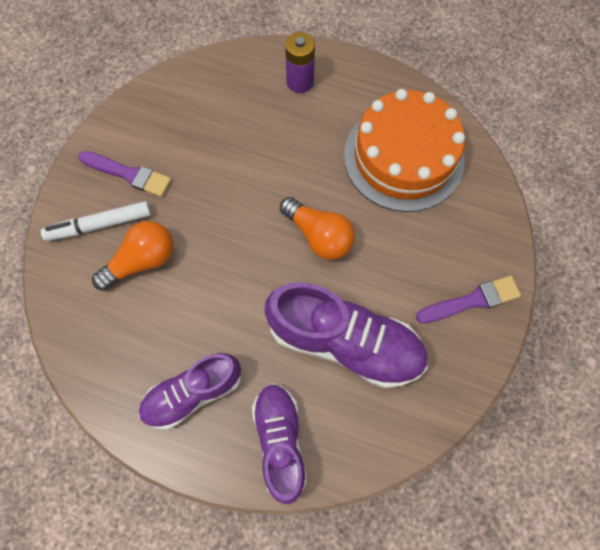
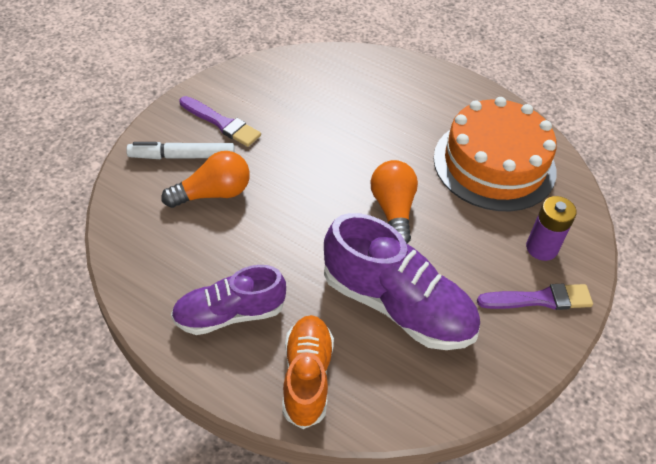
camera: 10 degrees right, 20 degrees down
purple shoe [252,383,307,504] -> orange shoe [282,315,334,429]
orange light bulb [280,197,355,260] -> orange light bulb turned 150 degrees counterclockwise [371,160,418,244]
purple battery [285,32,315,93] -> purple battery moved to [526,196,577,261]

